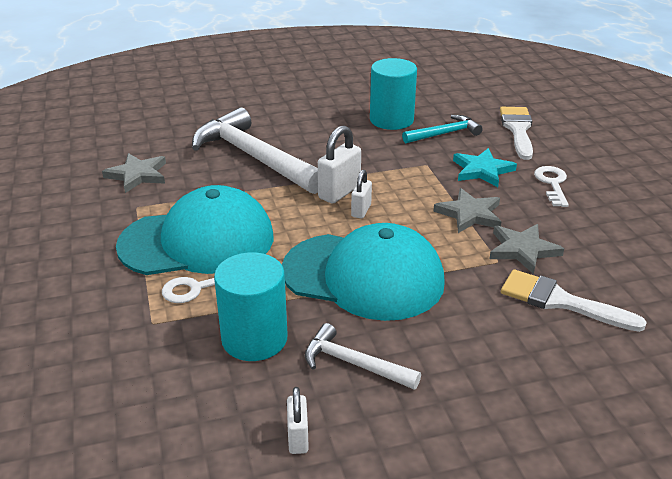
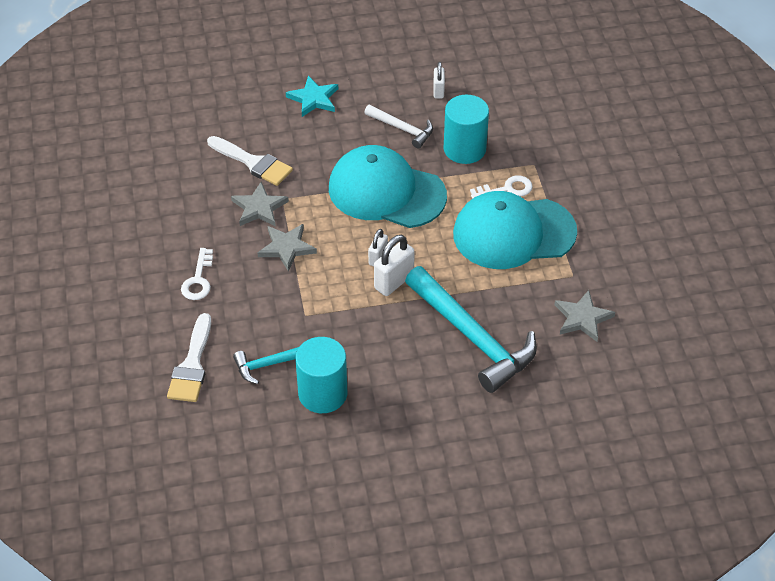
camera: 175 degrees left, 15 degrees up
white hammer [192,107,318,194] -> turquoise hammer [405,266,537,393]
turquoise star [453,148,517,187] -> turquoise star moved to [286,76,338,117]

